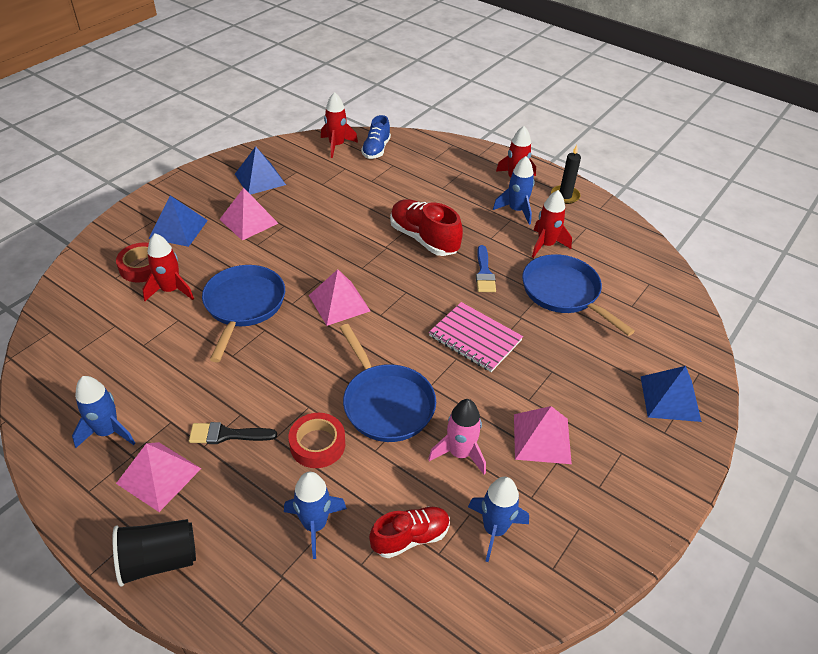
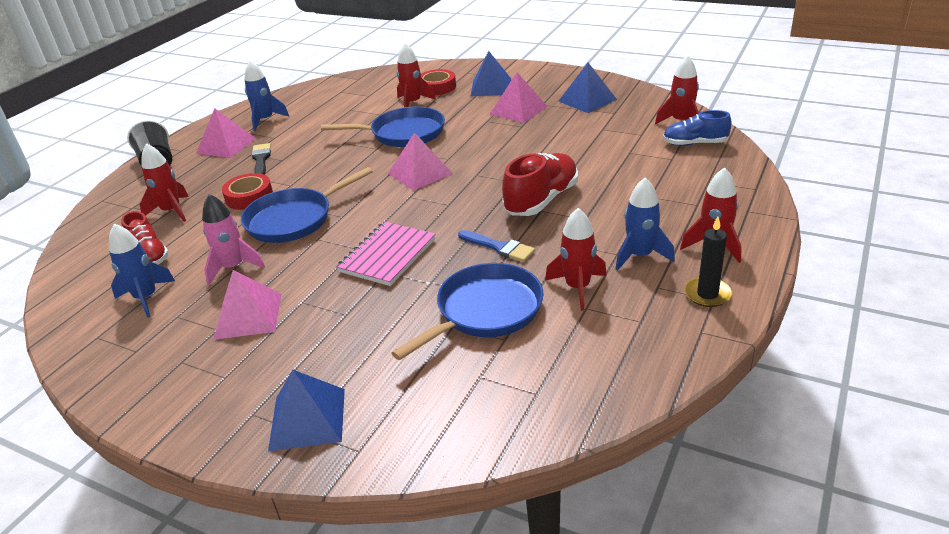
camera: 85 degrees right, 10 degrees down
blue rocket [284,472,347,559] -> red rocket [140,143,189,222]
blue brush [476,245,496,292] -> blue brush turned 135 degrees counterclockwise [458,230,535,262]

